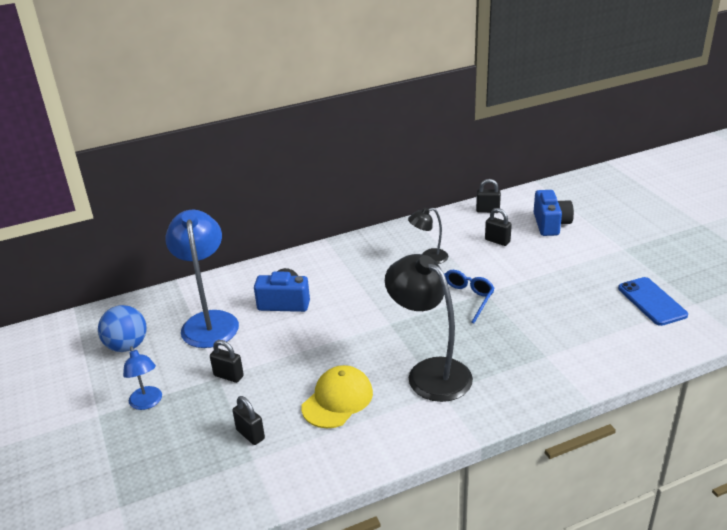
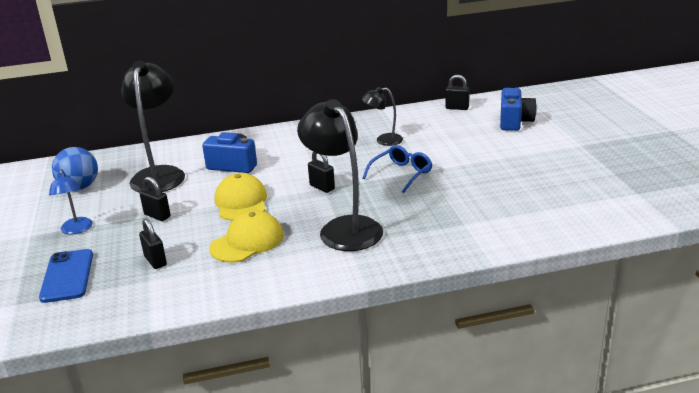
camera: 10 degrees right, 5 degrees down
blue lamp [165,210,239,348] -> black lamp [121,61,185,193]
black padlock [485,208,512,246] -> black padlock moved to [308,152,335,193]
blue phone [618,277,688,326] -> blue phone moved to [39,249,93,303]
none -> yellow cap [214,173,267,221]

